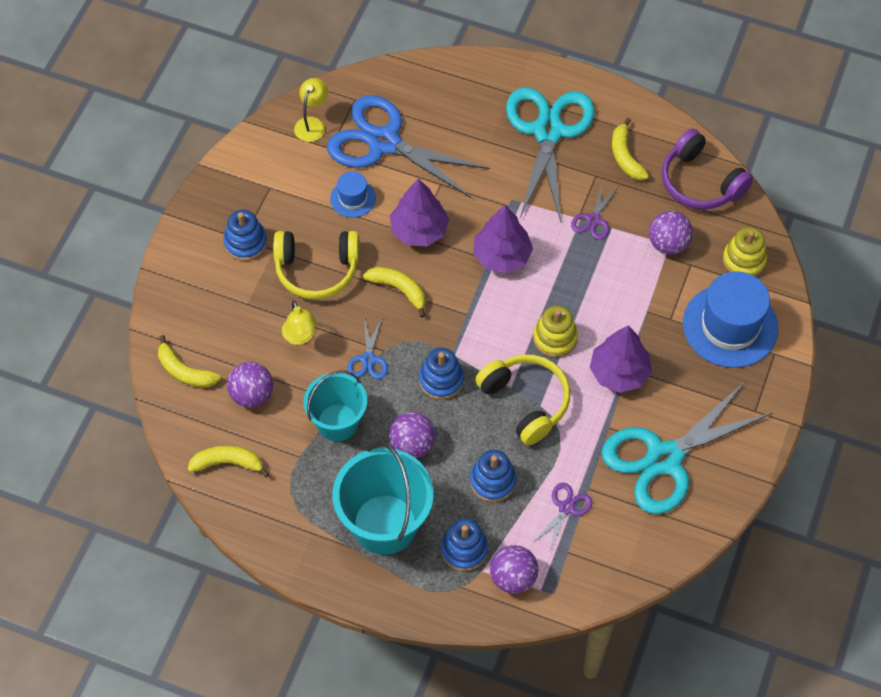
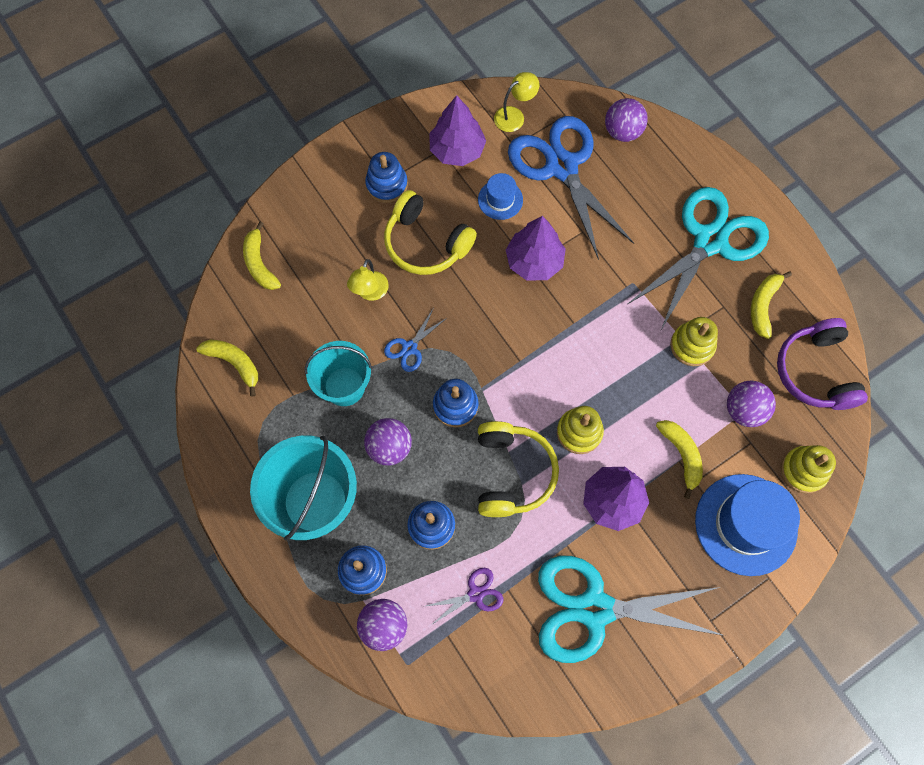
camera: 35 degrees right, 10 degrees up
purple ball [227,362,273,408] -> purple ball moved to [605,98,648,142]
yellow banana [363,267,426,318] -> yellow banana moved to [656,420,703,499]
purple tree [473,205,533,273] -> purple tree moved to [430,95,486,166]
purple scissors [571,180,618,240] -> yellow stacking toy [670,317,718,366]

